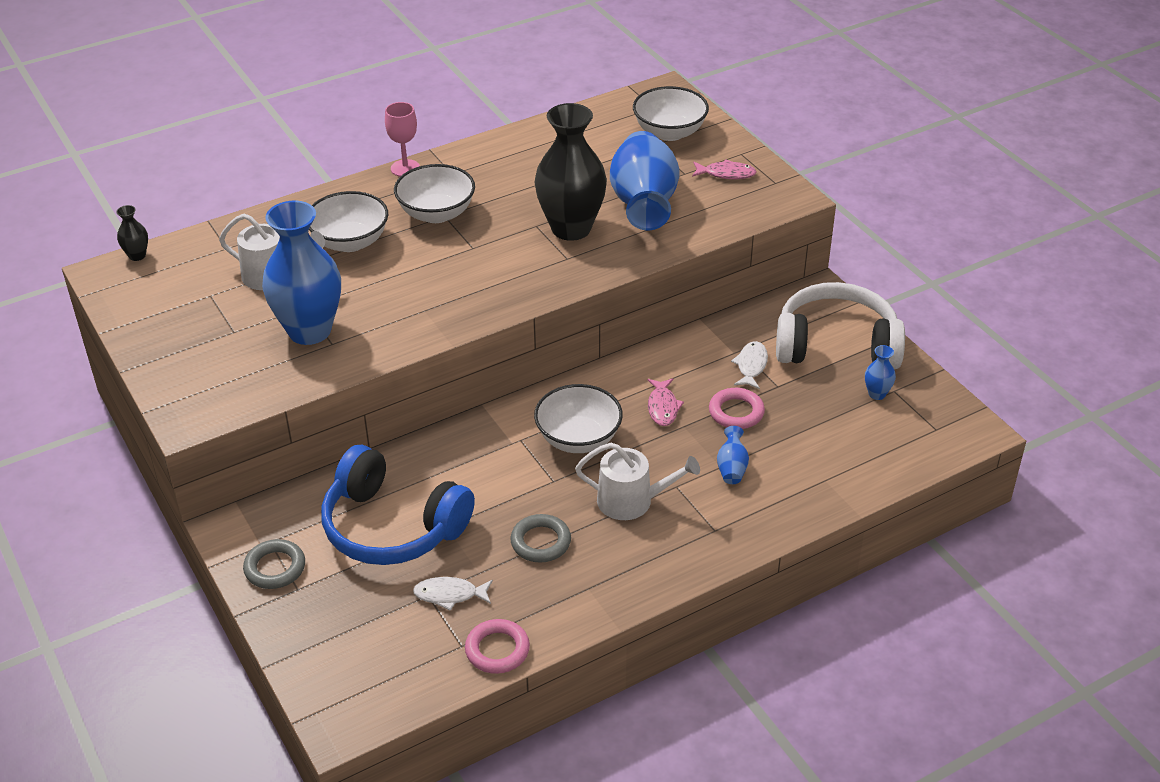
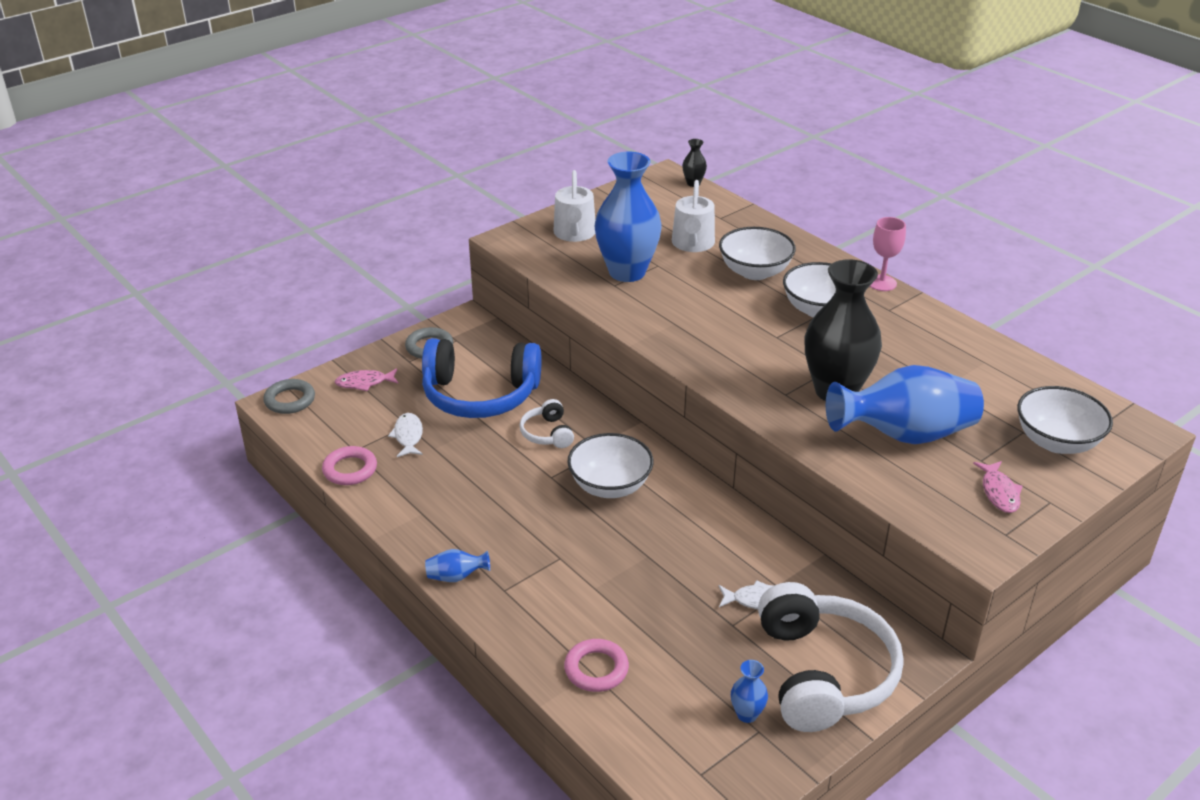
camera: 80 degrees right, 5 degrees down
blue headphones [321,445,475,565] -> blue headphones turned 105 degrees counterclockwise [422,338,542,418]
grey ring [510,514,571,563] -> grey ring moved to [263,379,315,414]
white watering can [575,443,700,520] -> white watering can moved to [553,170,595,242]
pink fish [647,378,684,426] -> pink fish moved to [335,368,399,391]
pink ring [709,388,765,429] -> pink ring moved to [564,639,629,692]
blue vase [717,426,749,484] -> blue vase moved to [425,549,490,582]
none -> white headphones [520,399,574,448]

